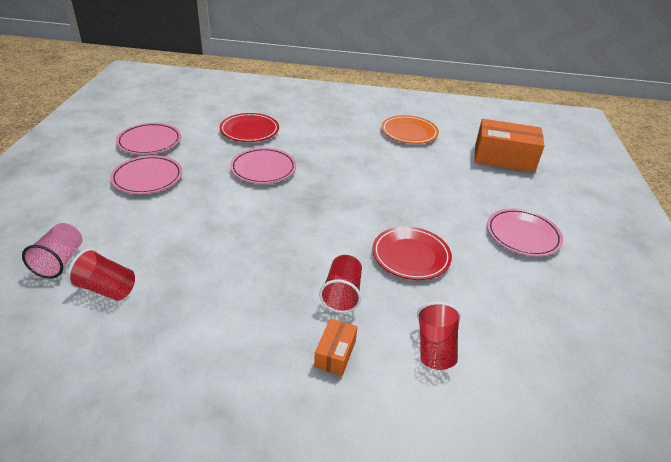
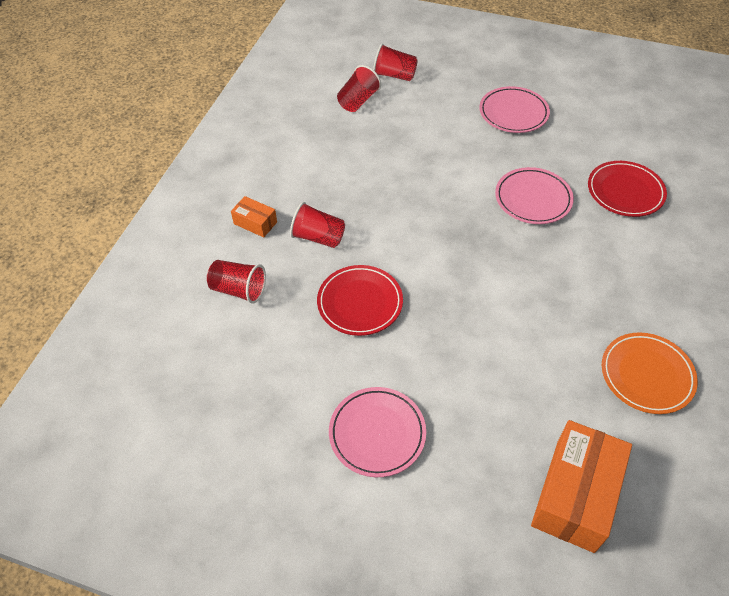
camera: 105 degrees right, 15 degrees up
pink cup [22,223,83,279] -> red cup [373,44,418,81]
pink plate [116,123,181,155] -> none

